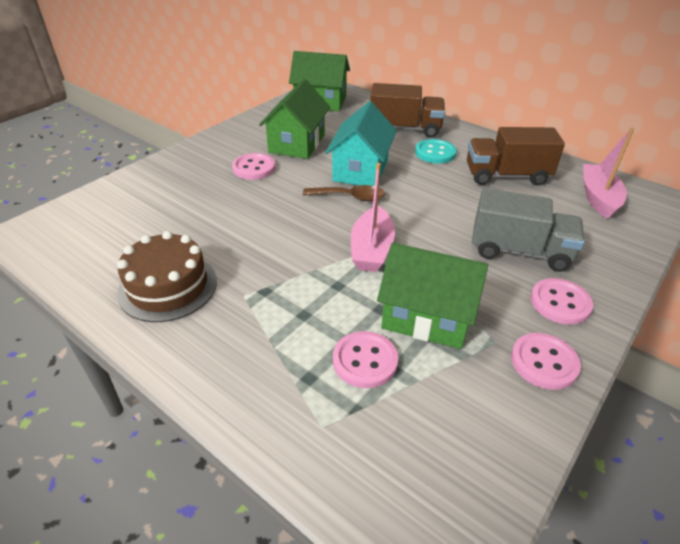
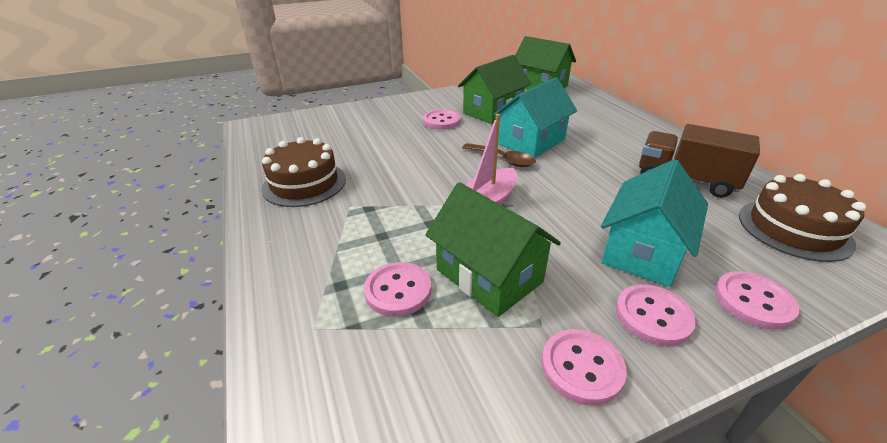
camera: 30 degrees right, 5 degrees down
brown truck [370,83,445,138] -> none
turquoise button [415,139,456,164] -> none
grey truck [472,188,585,272] -> turquoise house [601,159,708,287]
pink boat [583,128,634,219] -> brown cake [739,174,866,262]
none -> pink button [715,271,800,329]

